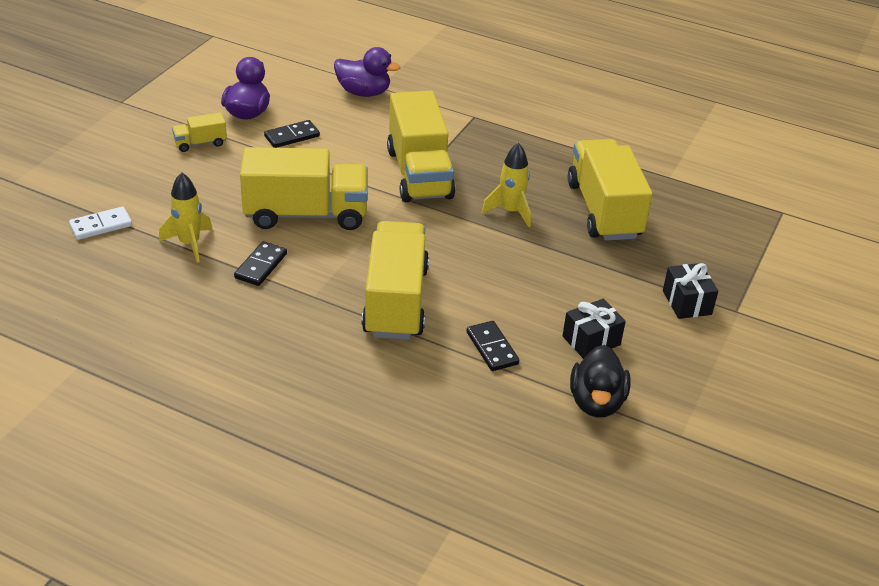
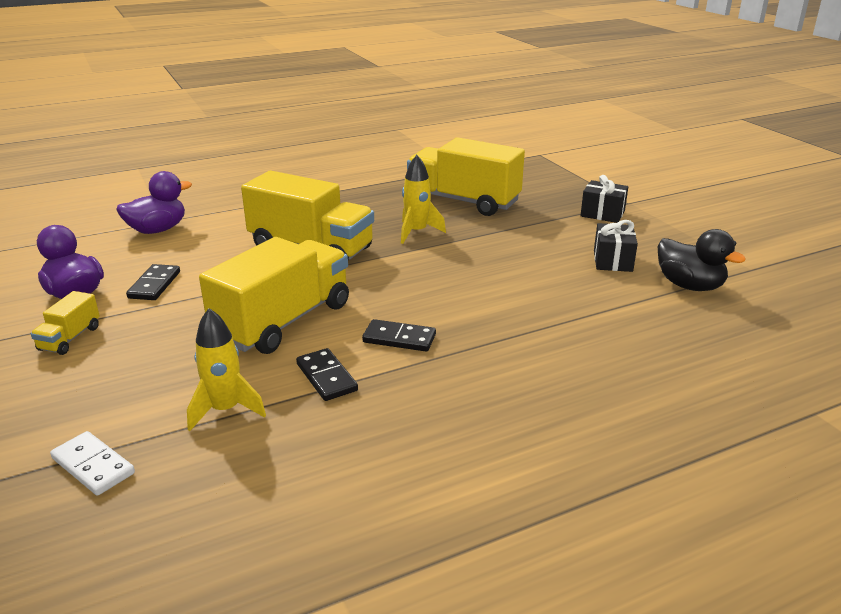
camera: 50 degrees left, 10 degrees down
white domino [69,207,132,240] -> white domino turned 60 degrees counterclockwise [50,431,135,496]
yellow truck [362,221,429,340] -> none
black domino [467,321,519,371] -> black domino moved to [362,319,436,351]

